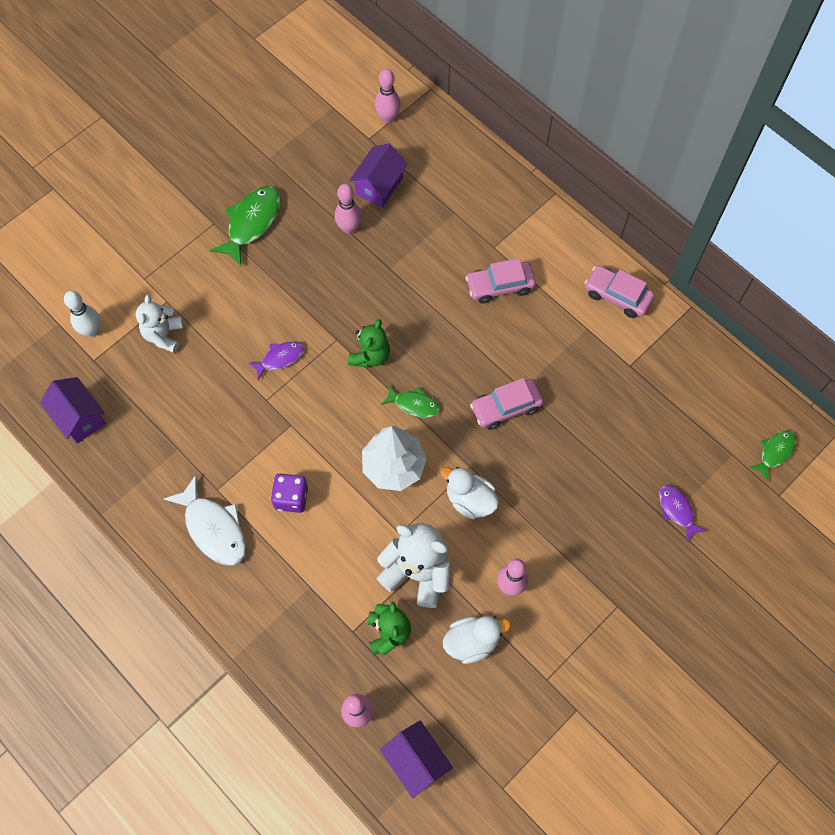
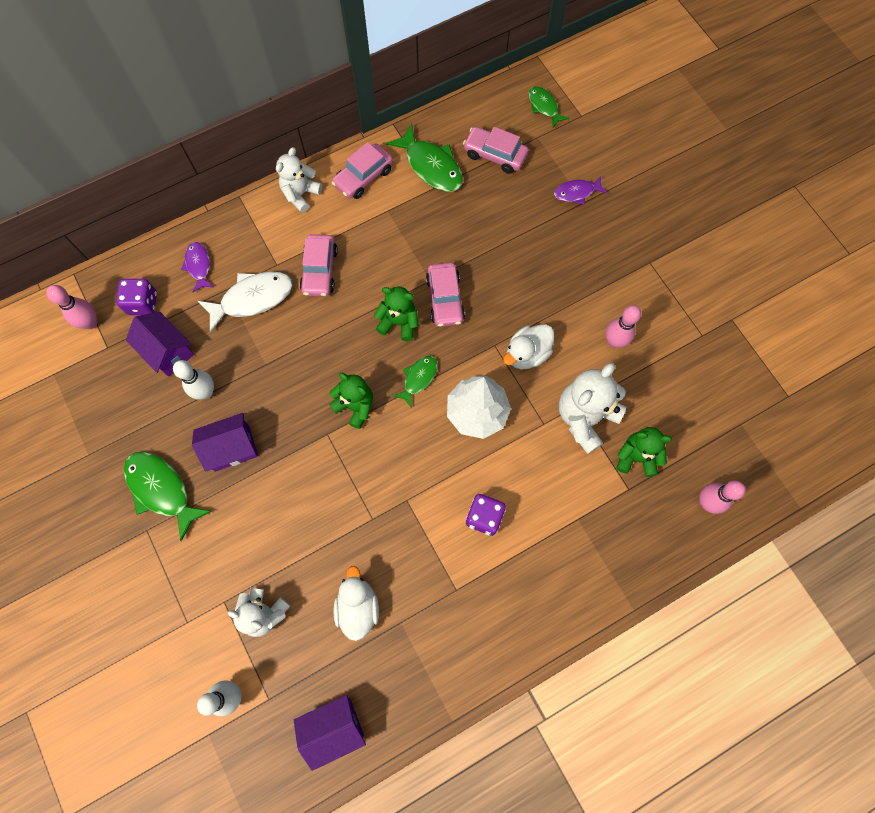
camera: 75 degrees left, 5 degrees up
white fish [164,475,246,566] -> white fish moved to [198,272,293,333]
purple fish [248,341,304,380] -> purple fish moved to [181,242,213,292]
pink bowling pin [335,184,362,234] -> white bowling pin [173,360,214,400]
purple house [380,720,453,798] -> purple house moved to [192,413,258,472]
white duck [443,616,511,664] -> white duck moved to [333,566,379,641]
none -> purple dice [116,279,157,315]
none -> white teddy bear [276,147,322,213]
none -> green teddy bear [374,286,419,341]
none -> green fish [386,124,463,192]
none -> pink car [463,126,529,174]

